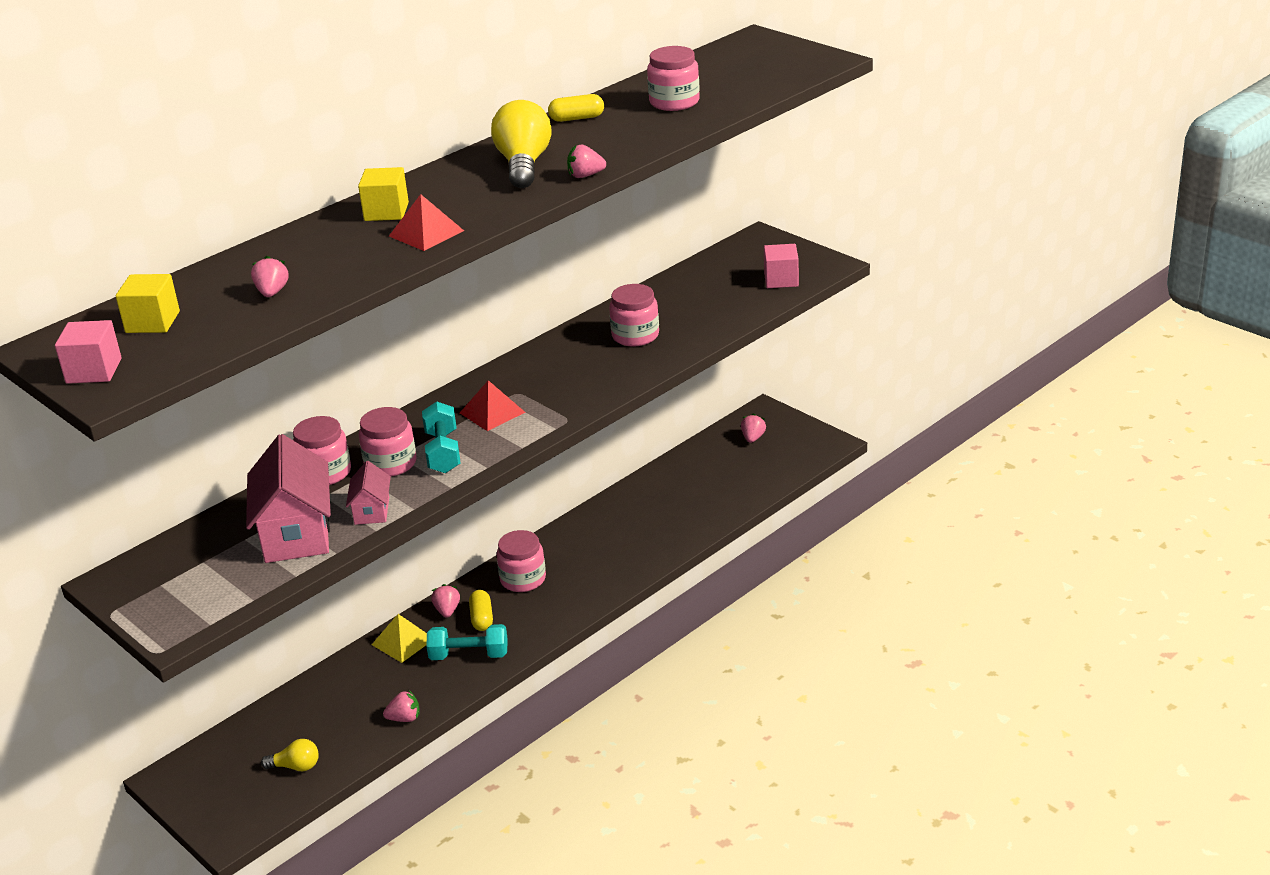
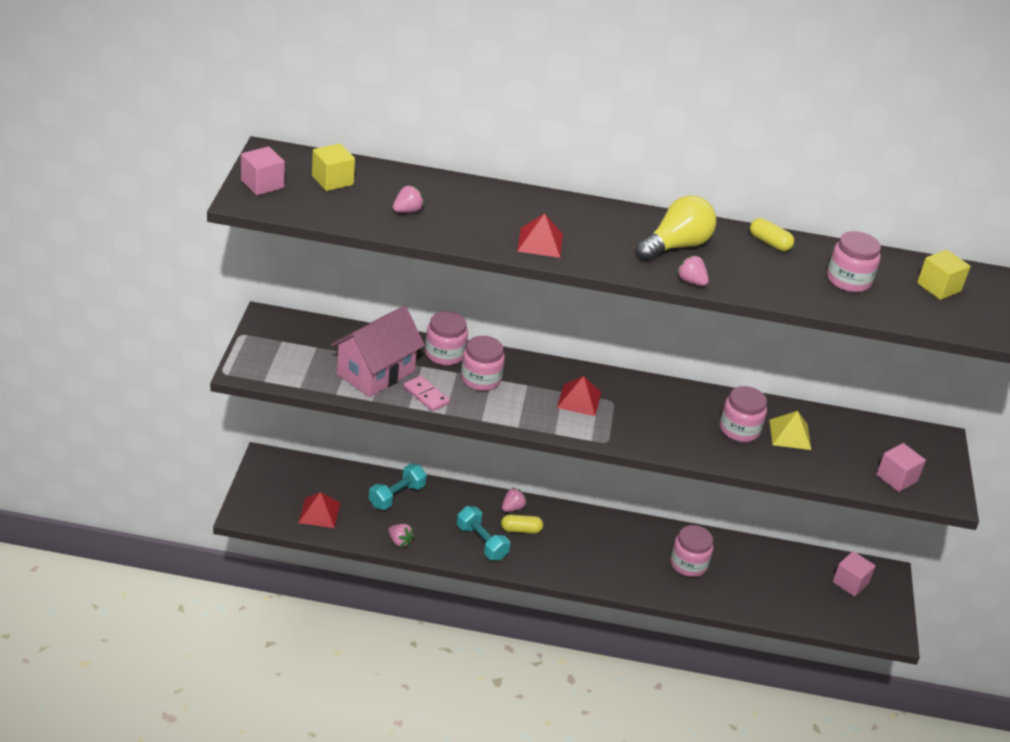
camera: 45 degrees right, 5 degrees up
yellow light bulb [261,739,319,771] -> red pyramid [298,492,340,528]
pink house [346,461,391,525] -> pink domino [403,376,450,411]
yellow cube [358,167,409,221] -> yellow cube moved to [917,250,971,300]
yellow pyramid [372,614,427,663] -> yellow pyramid moved to [770,411,811,450]
turquoise dumbbell [422,401,461,473] -> turquoise dumbbell moved to [369,464,427,510]
yellow capsule [469,590,493,631] -> yellow capsule turned 45 degrees clockwise [501,515,543,533]
pink jar [496,530,546,592] -> pink jar moved to [670,525,713,577]
pink strawberry [741,414,766,443] -> pink cube [833,551,875,597]

